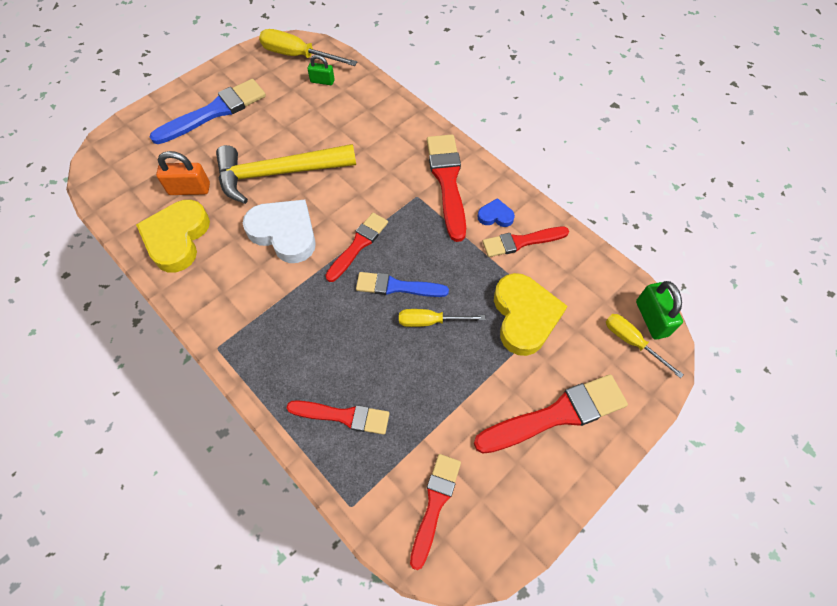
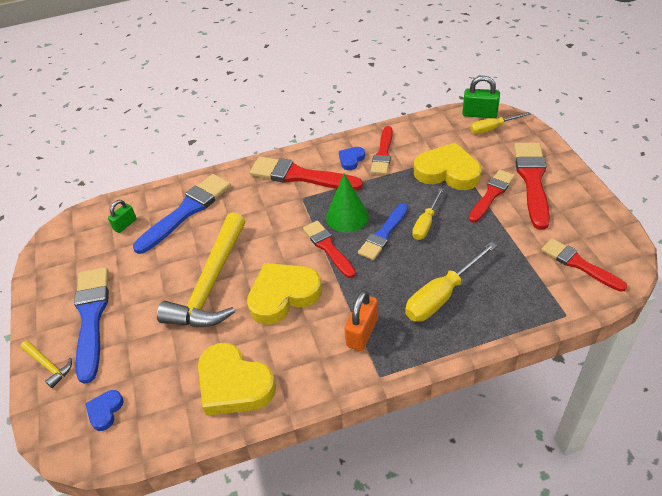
camera: 60 degrees left, 15 degrees down
orange padlock [156,151,210,195] -> orange padlock moved to [344,290,378,351]
white heart [243,200,316,263] -> yellow heart [247,263,322,325]
yellow screwdriver [259,29,357,66] -> yellow screwdriver moved to [405,242,497,322]
red brush [286,400,390,435] -> red brush moved to [469,170,515,222]
none -> yellow hammer [20,341,72,388]
none -> blue heart [85,390,124,431]
none -> blue brush [133,174,231,254]
none -> green cone [326,174,369,232]

